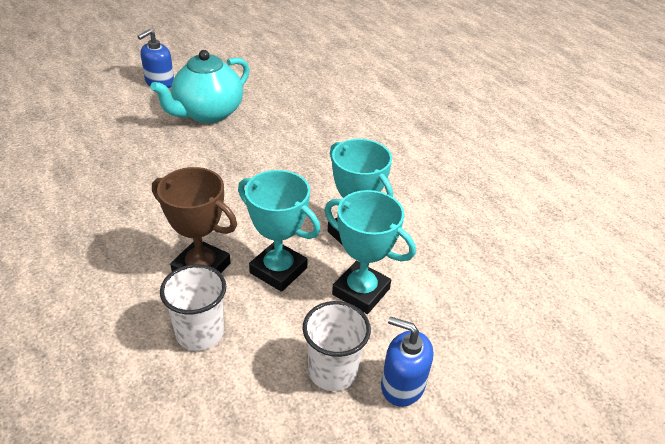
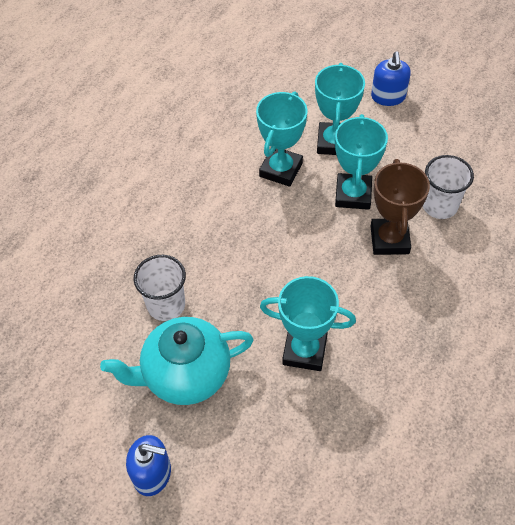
camera: 115 degrees left, 15 degrees up
turquoise teapot [150,50,250,123] -> turquoise teapot turned 150 degrees clockwise [100,317,254,405]
white cup [303,301,371,391] -> white cup moved to [133,255,186,321]
none -> turquoise trophy [260,276,356,371]

